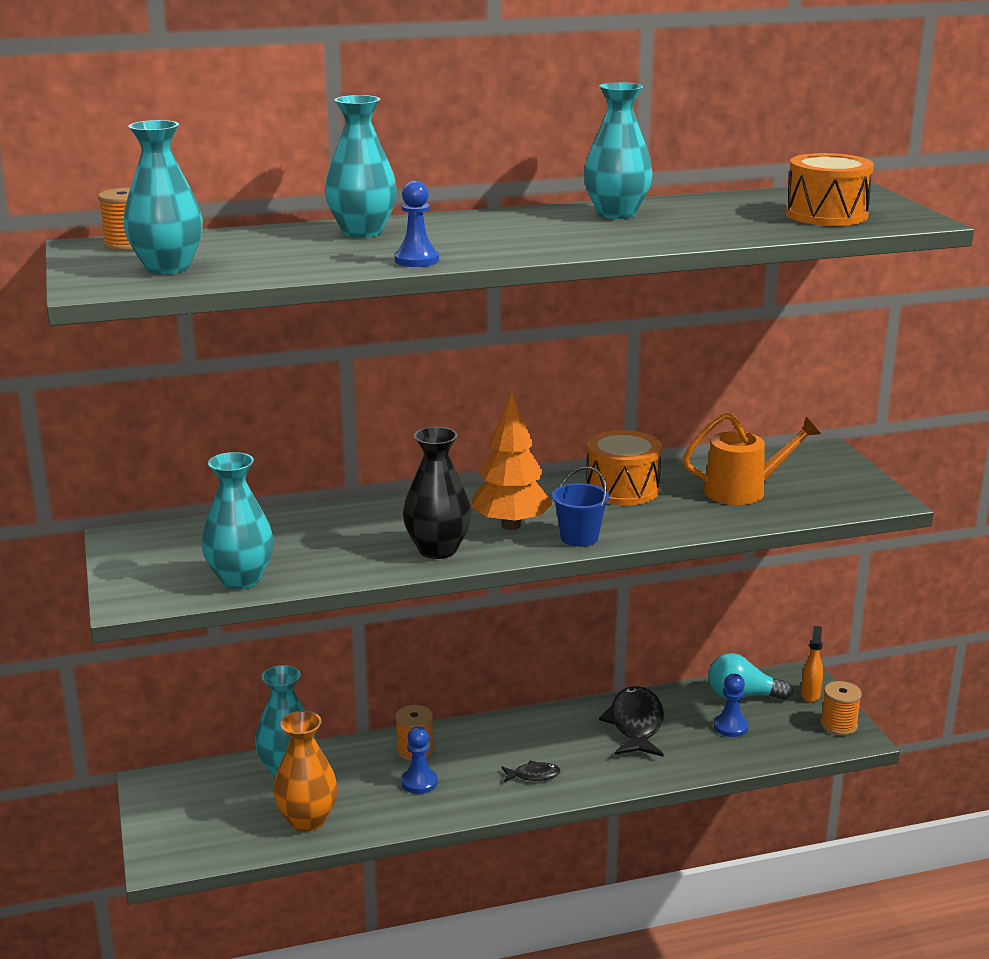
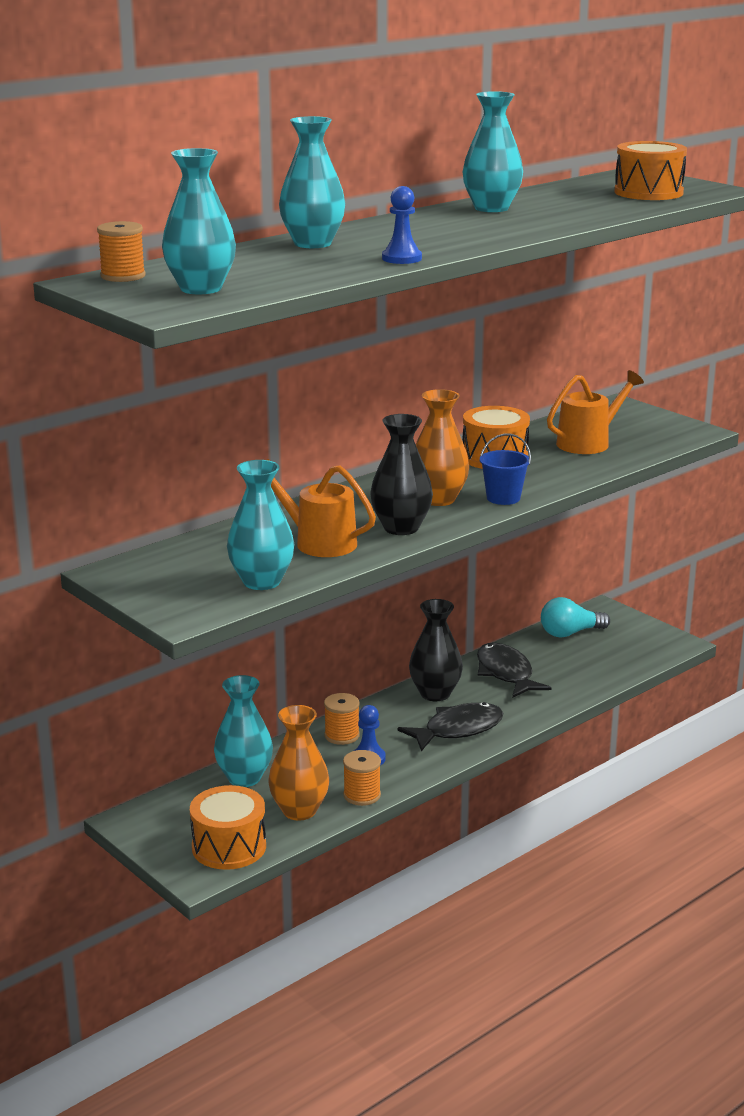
camera: 25 degrees left, 0 degrees up
orange tree [471,393,553,530] -> orange vase [416,389,469,506]
black fish [501,760,561,782] -> black fish [397,702,503,751], size x2.04
blue pawn [714,674,748,737] -> none
orange spray bottle [801,626,823,702] -> none
orange spool [820,681,862,735] -> orange spool moved to [343,750,381,806]
none -> orange drum [190,785,266,870]
none -> orange watering can [267,459,376,557]
none -> black vase [409,599,463,701]

